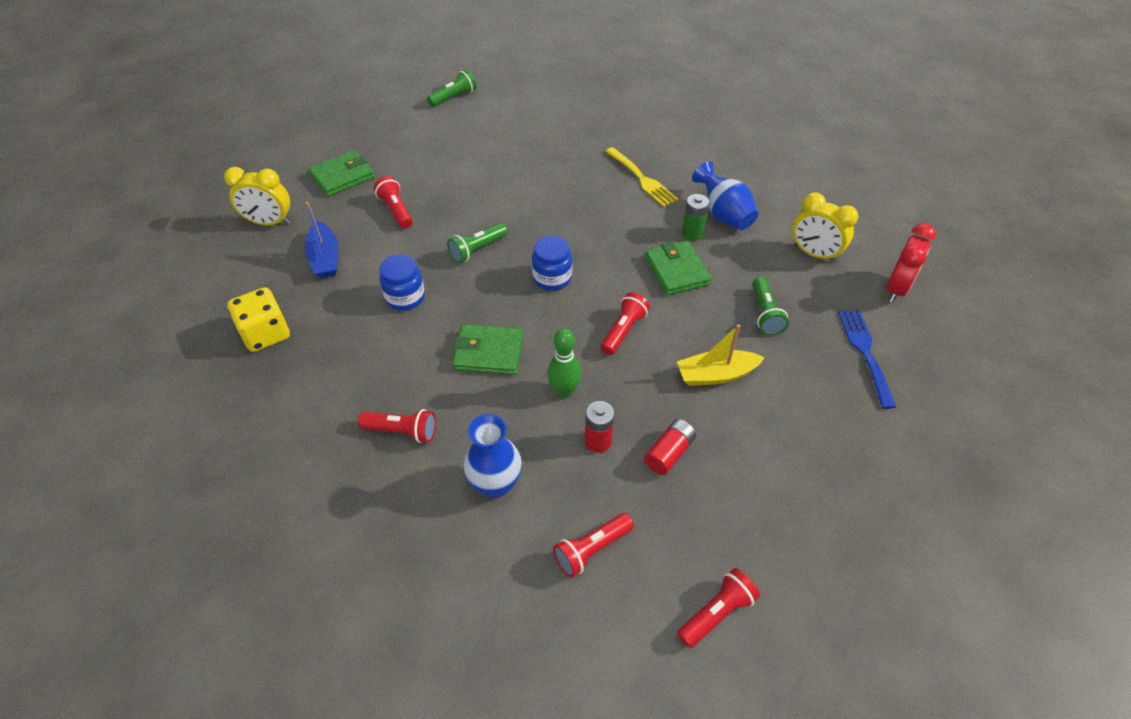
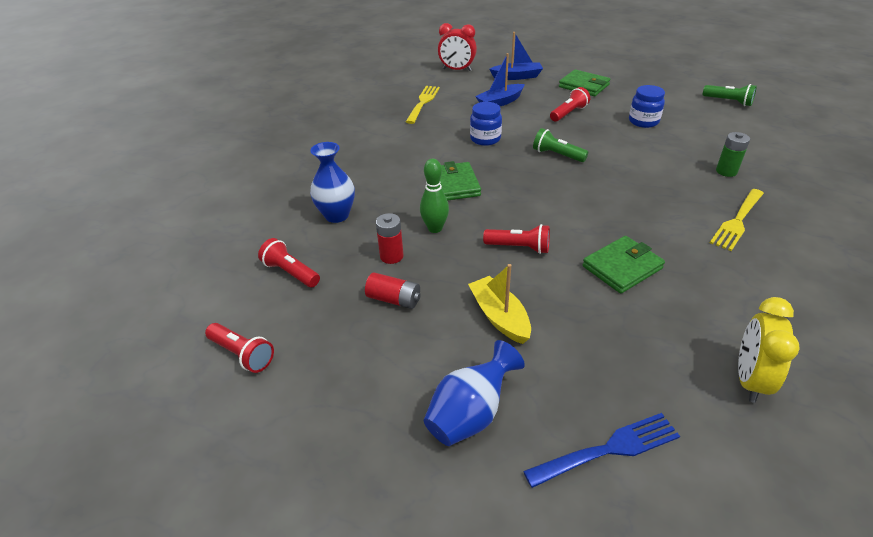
camera: 75 degrees right, 10 degrees down
yellow clock [224,167,290,225] -> blue boat [489,32,543,80]
yellow dice [227,287,290,352] -> yellow fork [406,86,440,124]
red flashlight [358,409,436,443] -> none
blue jar [532,236,572,291] -> blue jar moved to [629,85,665,128]
green battery [682,194,710,241] -> green battery moved to [716,132,750,177]
blue vase [692,161,758,230] -> blue vase moved to [424,340,525,446]
green flashlight [752,277,789,336] -> none
red clock [886,223,936,302] -> red clock moved to [438,23,477,71]

